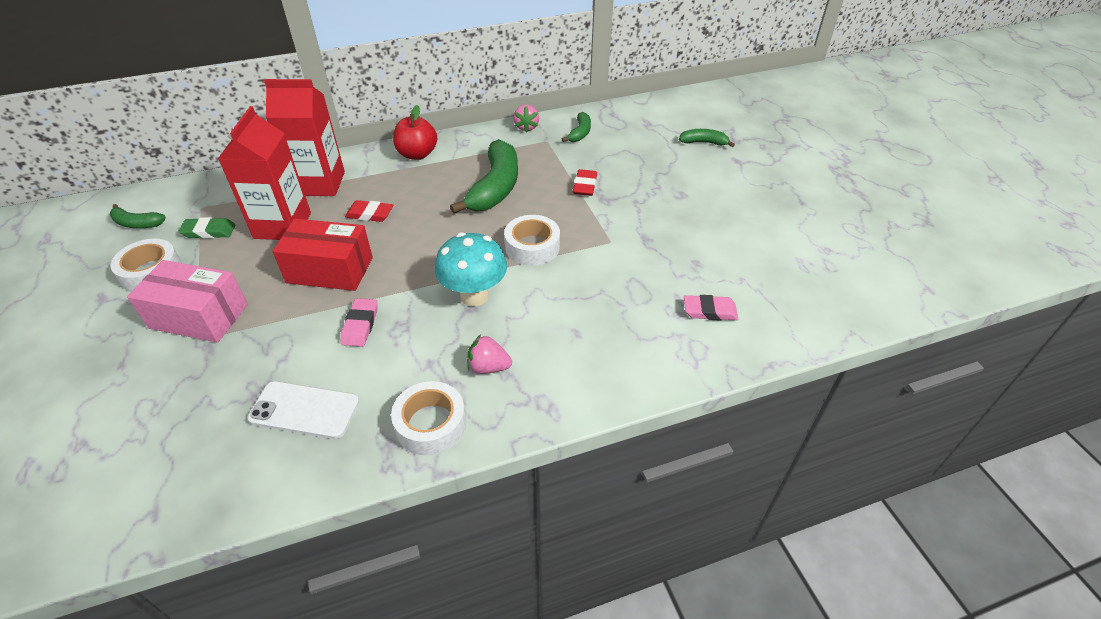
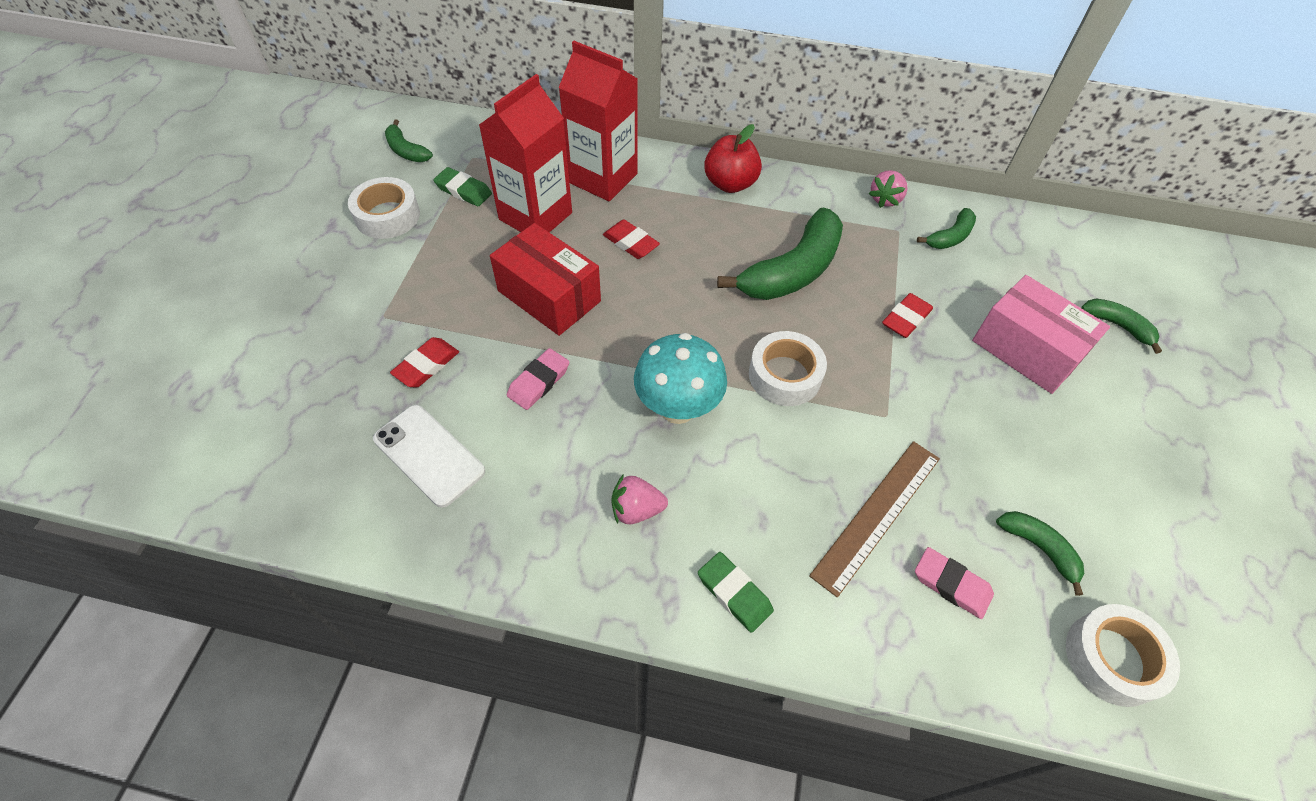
camera: 30 degrees right, 10 degrees up
pink box [127,260,248,343] -> pink box moved to [972,275,1110,394]
white tape [391,381,466,455] -> white tape moved to [1066,604,1180,707]
pink strawberry [467,334,512,374] -> pink strawberry turned 45 degrees counterclockwise [611,475,668,524]
none -> red eraser [390,337,459,387]
none -> green eraser [698,552,774,633]
none -> brown ruler [809,441,940,597]
none -> green banana [996,511,1084,596]

